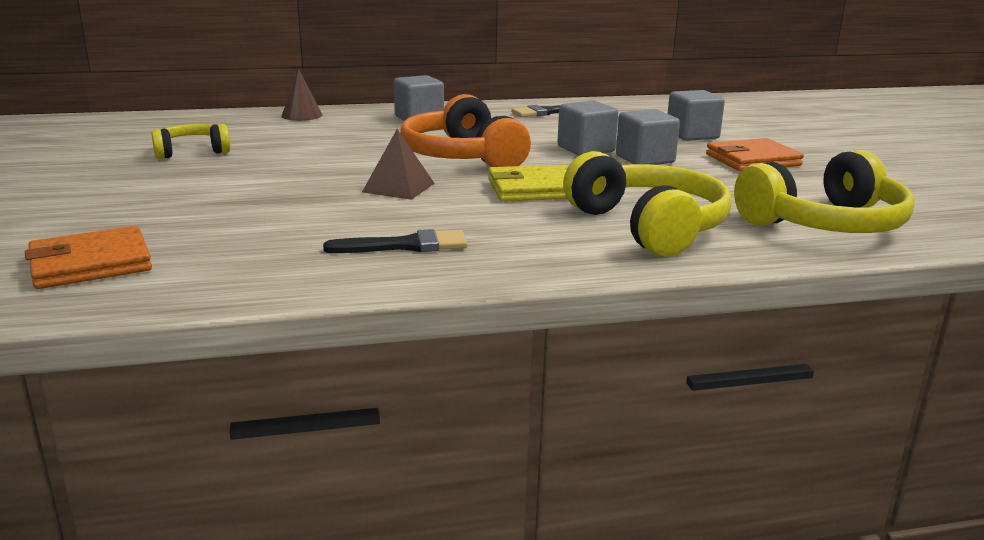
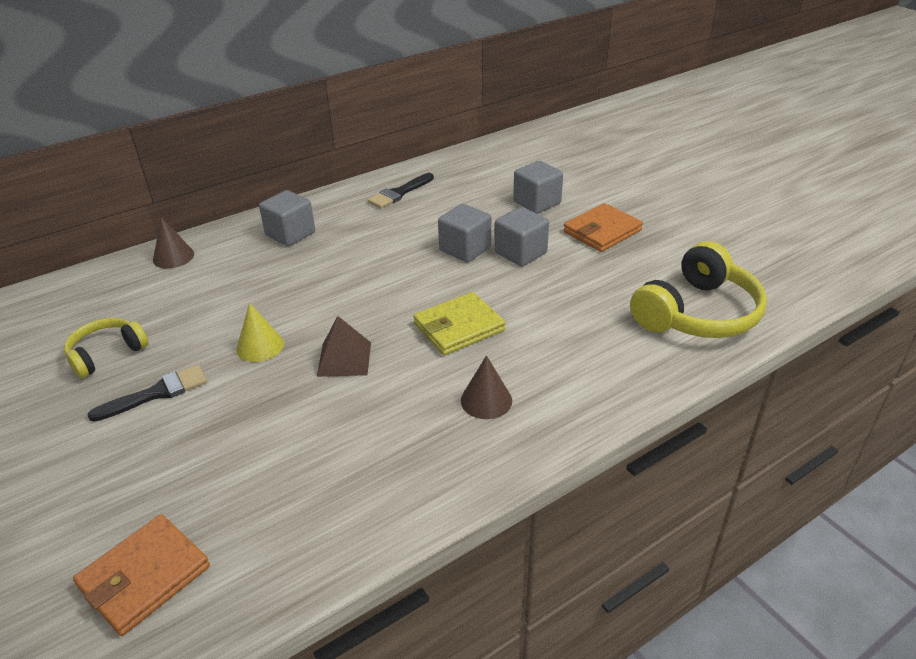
camera: 20 degrees left, 15 degrees up
black brush [323,229,467,253] -> black brush moved to [87,365,207,422]
orange headphones [400,94,531,167] -> none
yellow headphones [563,151,731,257] -> none
none -> yellow cone [236,303,284,362]
none -> brown cone [461,355,512,419]

